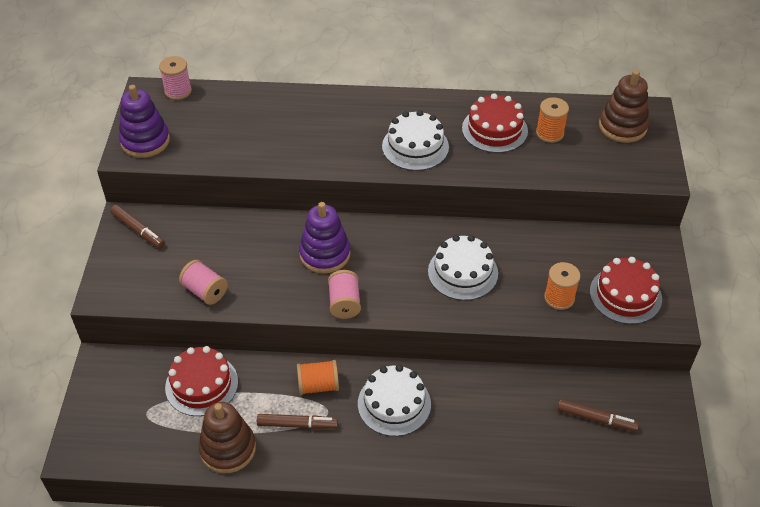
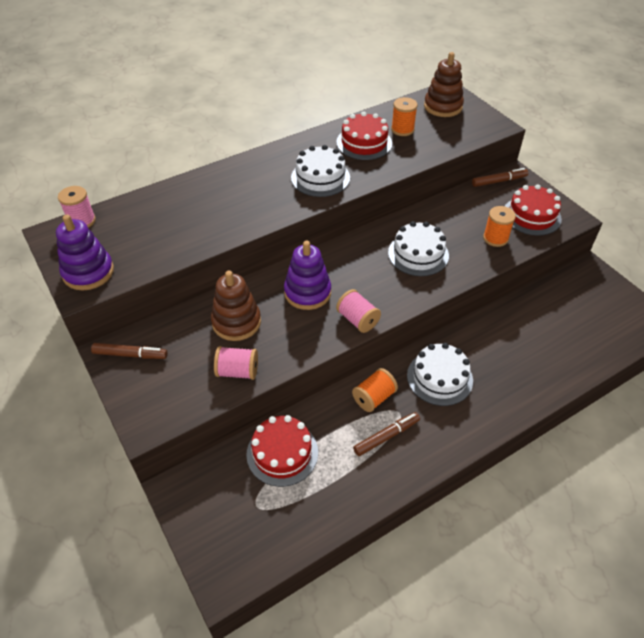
camera: 35 degrees left, 0 degrees up
brown stacking toy [198,402,256,473] -> brown stacking toy moved to [211,271,261,341]
brown marker [557,399,639,432] -> brown marker moved to [472,168,528,187]

